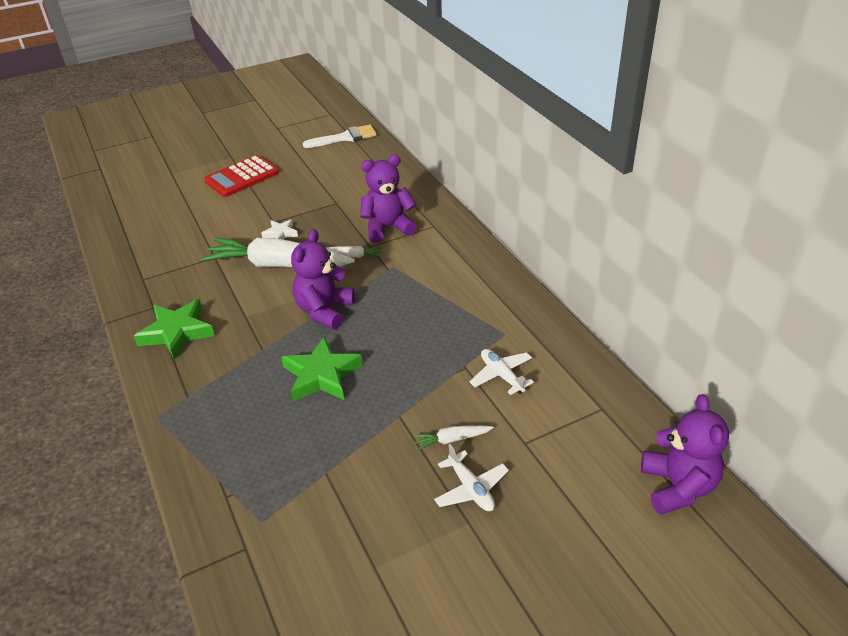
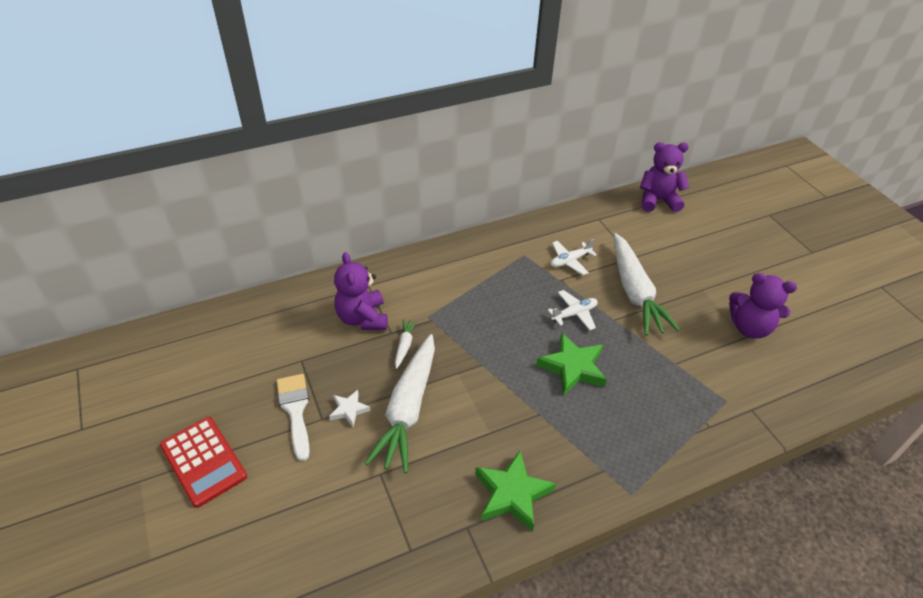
camera: 90 degrees left, 5 degrees up
purple teddy bear [291,229,355,329] -> purple teddy bear moved to [729,273,797,339]
white brush [303,125,377,148] -> white brush moved to [277,374,310,461]
white carrot [413,425,494,451] -> white carrot [614,233,680,336], size x2.42
white plane [434,444,509,511] -> white plane moved to [548,290,598,330]

